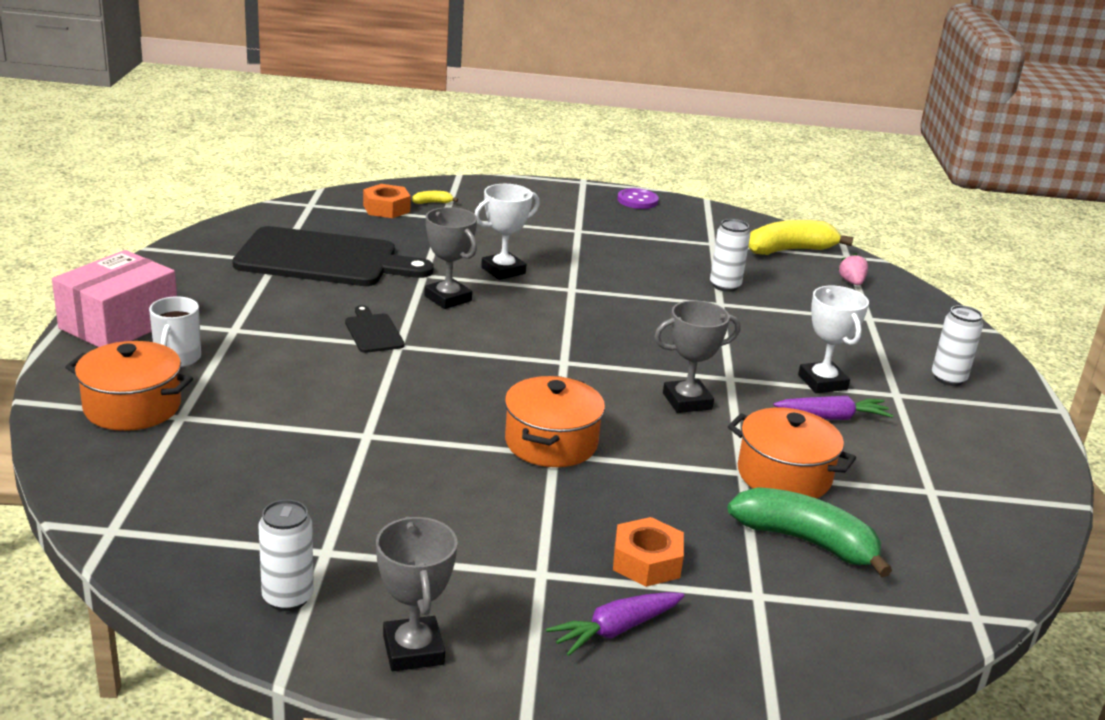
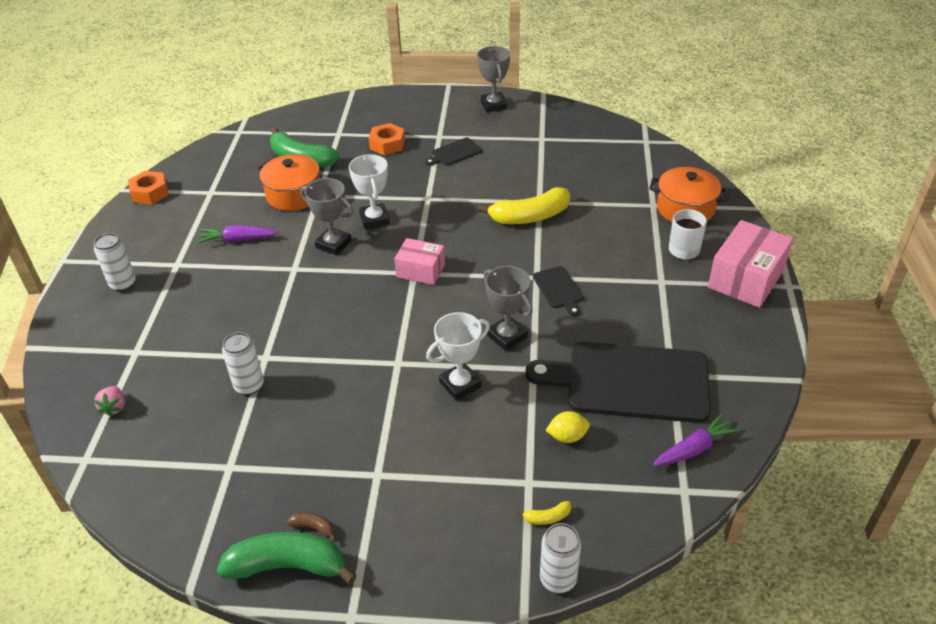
camera: 175 degrees left, 15 degrees up
white can [258,500,314,611] -> white can moved to [540,523,581,593]
orange nut [363,184,411,218] -> orange nut moved to [128,171,169,205]
orange pot [505,376,605,467] -> none
purple carrot [546,592,685,656] -> purple carrot moved to [653,413,740,466]
purple button [617,188,659,209] -> green banana [217,532,357,584]
grey trophy [654,300,740,413] -> grey trophy turned 45 degrees clockwise [301,178,353,256]
yellow banana [748,220,853,255] -> yellow banana moved to [478,187,570,224]
white trophy [798,286,869,393] -> white trophy moved to [349,154,390,229]
none -> brown banana [287,512,336,542]
none -> pink box [394,238,445,285]
none -> black cutting board [425,138,482,166]
none -> yellow lemon [545,411,590,443]

